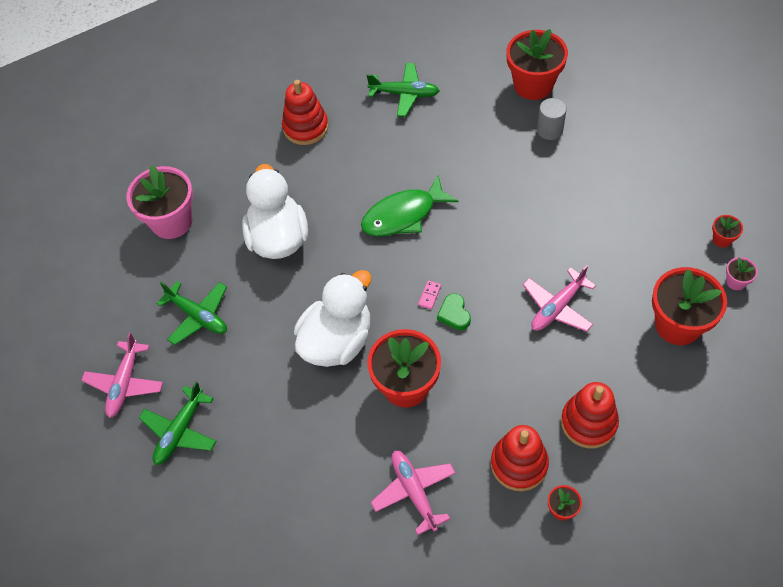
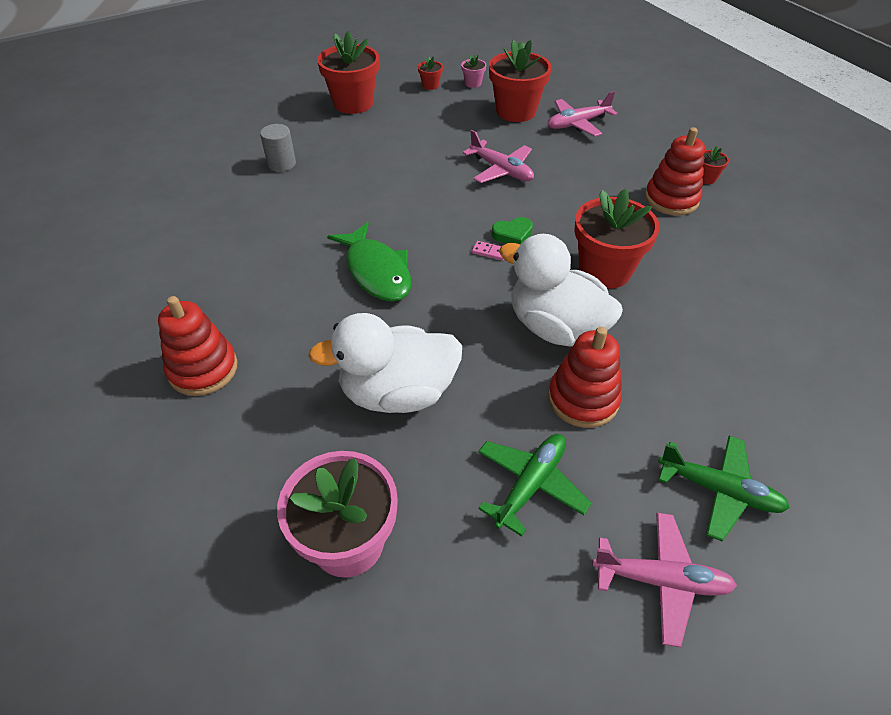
camera: 95 degrees left, 10 degrees down
green plane [367,63,440,117] -> none
pink plane [371,450,455,535] -> pink plane moved to [548,91,618,137]
red flower pot [506,29,568,100] -> red flower pot moved to [317,31,379,114]
red stacking toy [561,382,619,449] -> red stacking toy moved to [548,327,622,428]

